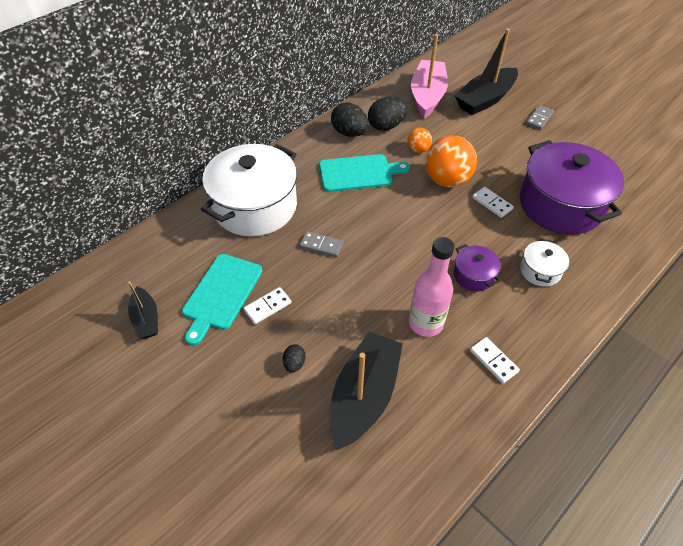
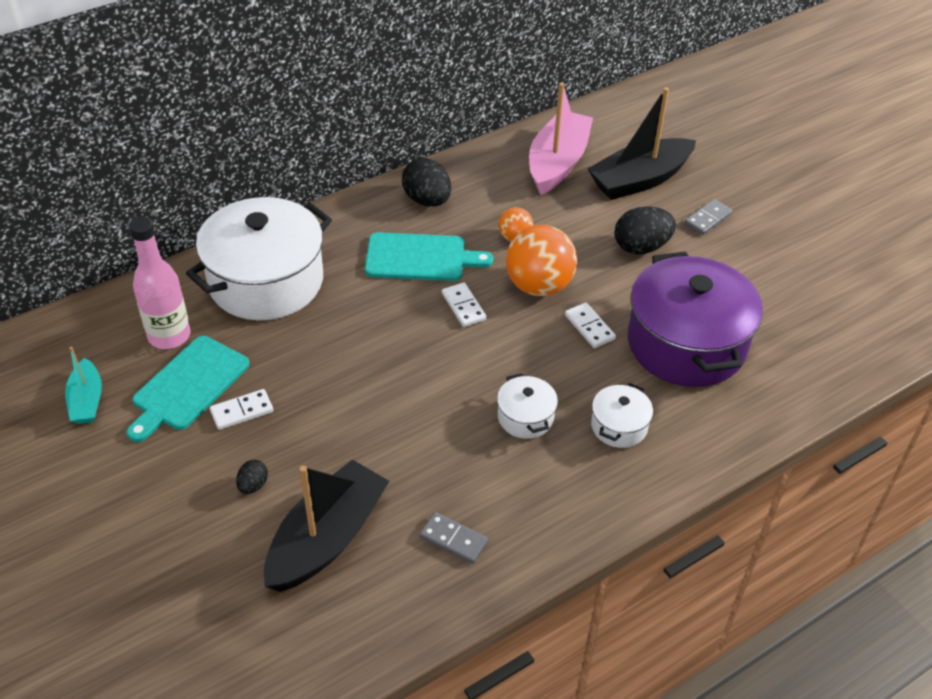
camera: 10 degrees right, 5 degrees down
black boat [128,281,158,339] -> turquoise boat [65,346,102,424]
grey domino [300,231,344,257] -> grey domino moved to [420,512,488,564]
black egg [368,97,407,131] -> black egg moved to [615,206,676,254]
pink bottle [409,237,454,337] -> pink bottle moved to [129,217,191,349]
purple pot [454,244,501,291] -> white pot [497,373,558,439]
white domino [470,337,520,384] -> white domino moved to [442,282,487,327]

